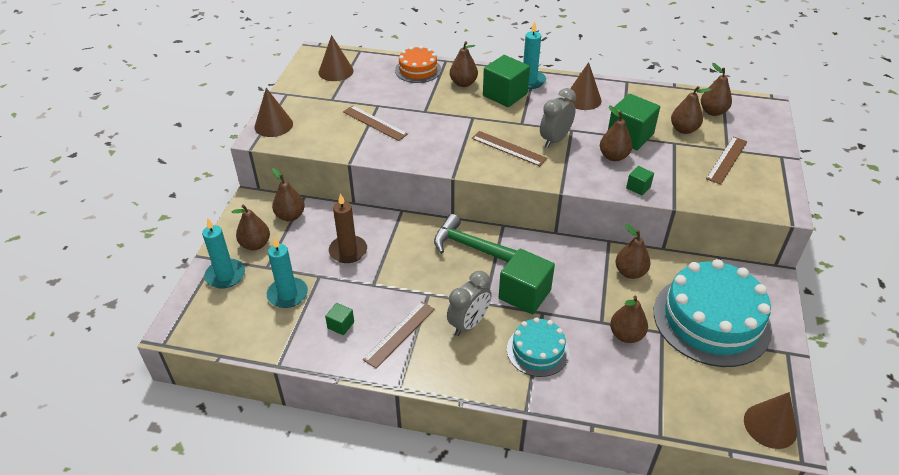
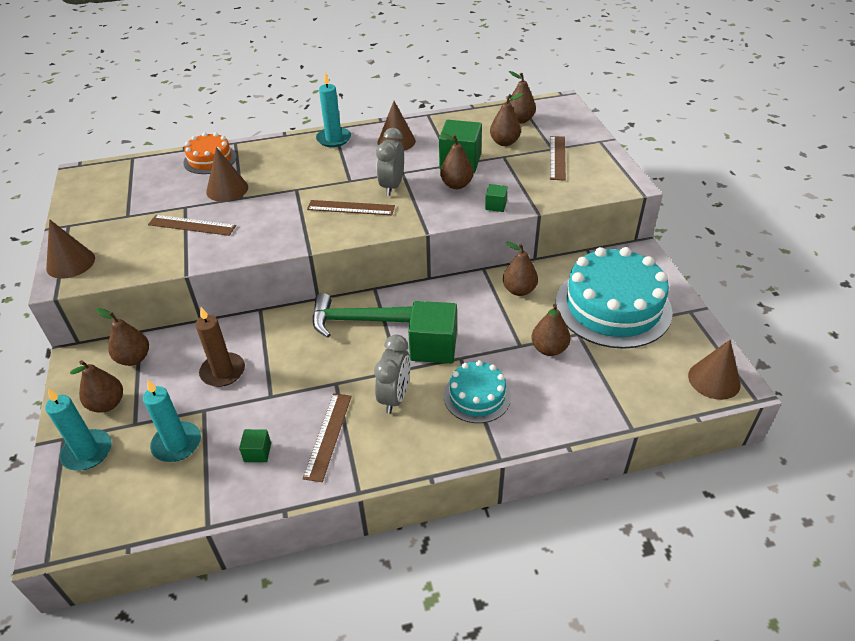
camera: 25 degrees left, 0 degrees up
brown cone [319,35,354,81] -> brown cone moved to [206,147,248,202]
brown pear [450,41,478,87] -> none
green cube [483,55,530,107] -> none

